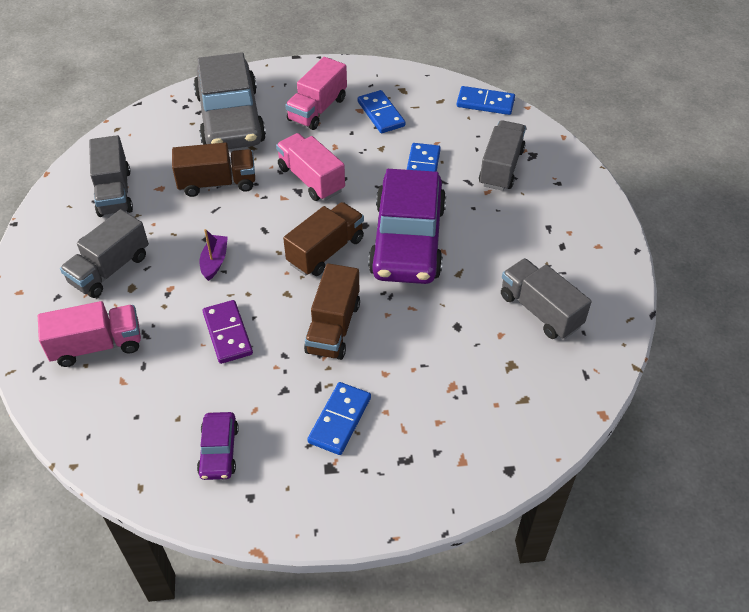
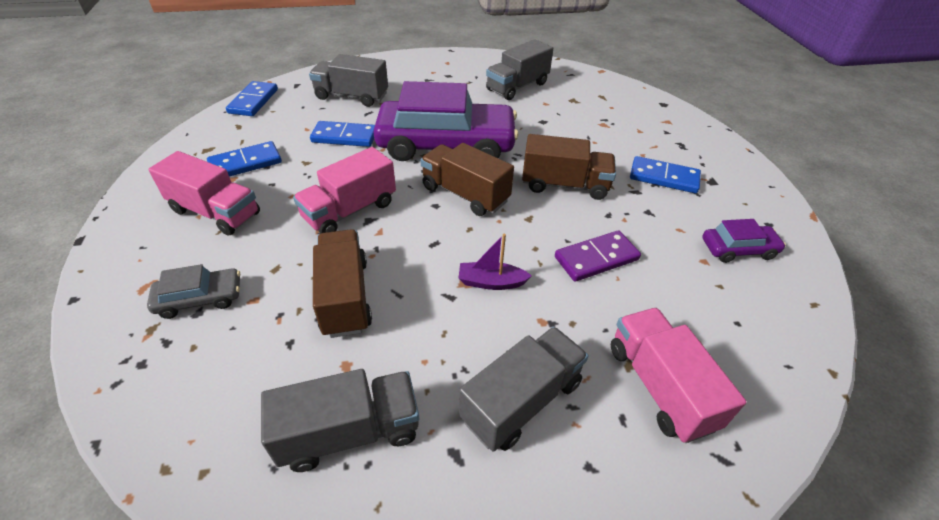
camera: 95 degrees left, 5 degrees down
grey truck [60,209,149,298] -> grey truck turned 75 degrees counterclockwise [459,327,588,452]
grey car [193,52,266,149] -> grey car [147,264,240,319], size x0.44

